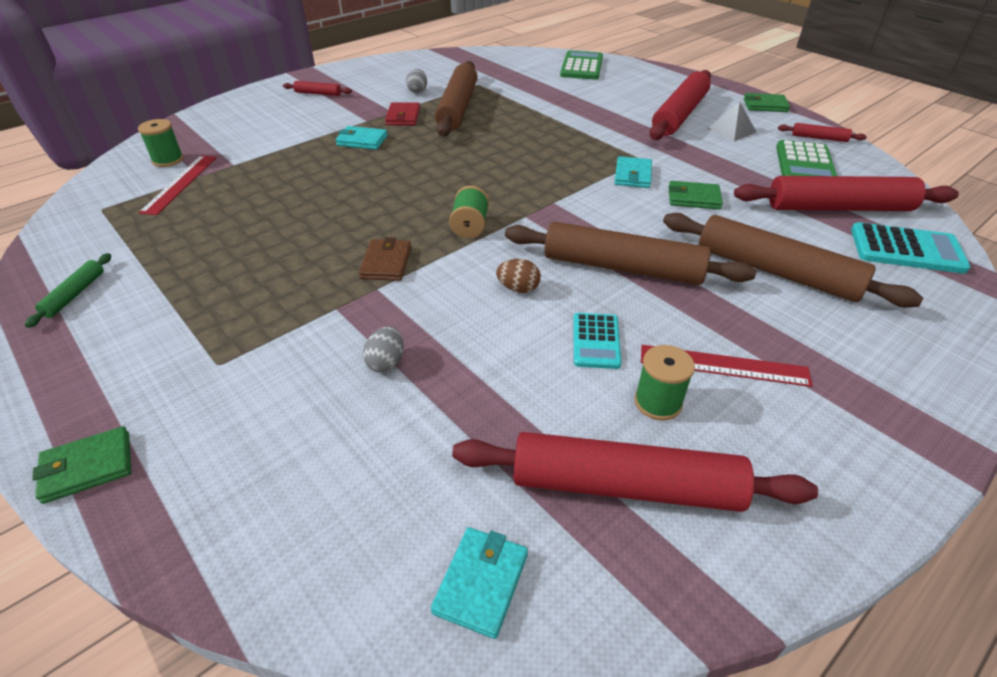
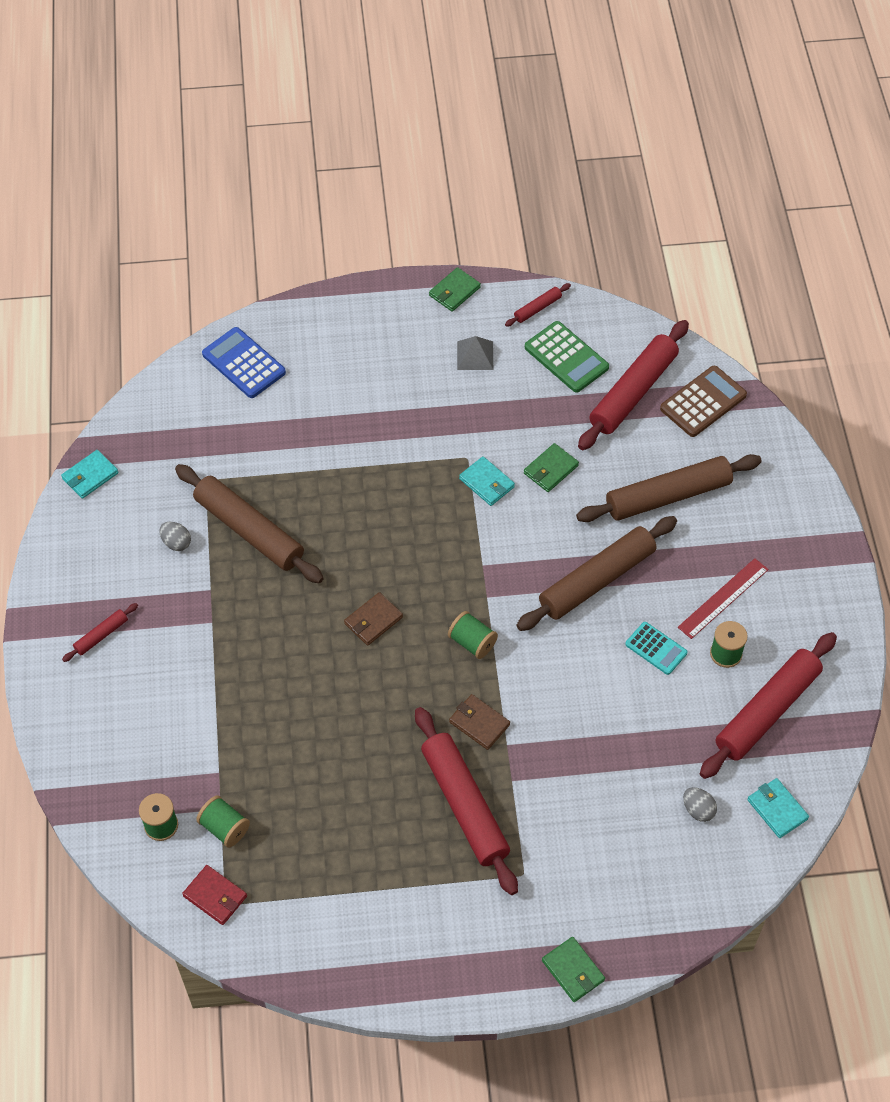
camera: 55 degrees left, 15 degrees up
green rolling pin [25,253,111,328] -> none
green wallet [32,426,131,504] -> green wallet turned 45 degrees counterclockwise [542,937,605,1002]
red ruler [139,155,217,215] -> green spool [196,796,250,848]
turquoise wallet [336,126,388,150] -> turquoise wallet moved to [61,450,118,499]
grey egg [363,327,404,373] -> grey egg moved to [683,787,717,822]
red wallet [385,102,420,126] -> red wallet moved to [182,865,247,925]
brown egg [496,259,541,293] -> none
green calculator [560,51,603,80] -> blue calculator [202,327,286,398]
red rolling pin [649,70,711,140] -> red rolling pin moved to [415,707,518,895]
turquoise calculator [851,222,971,274] -> brown calculator [660,366,747,437]
none -> brown wallet [344,592,403,646]

